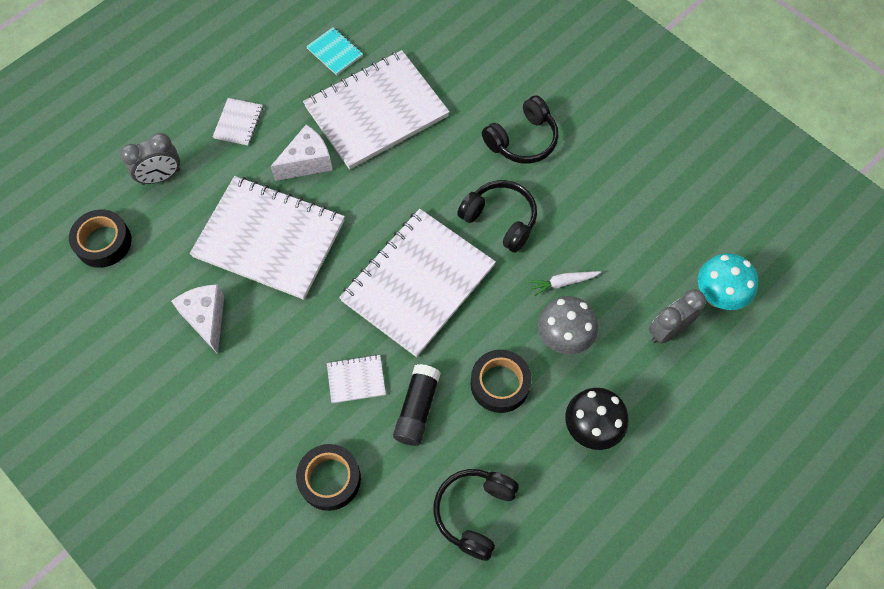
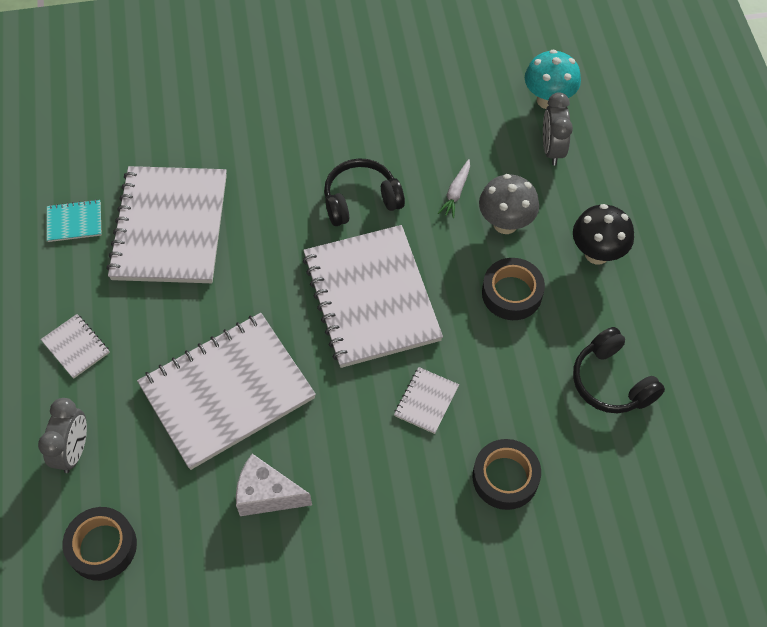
camera: 55 degrees left, 5 degrees down
white cheese [270,124,332,181] -> none
black glue stick [393,364,441,446] -> none
black headphones [482,95,558,164] -> none

